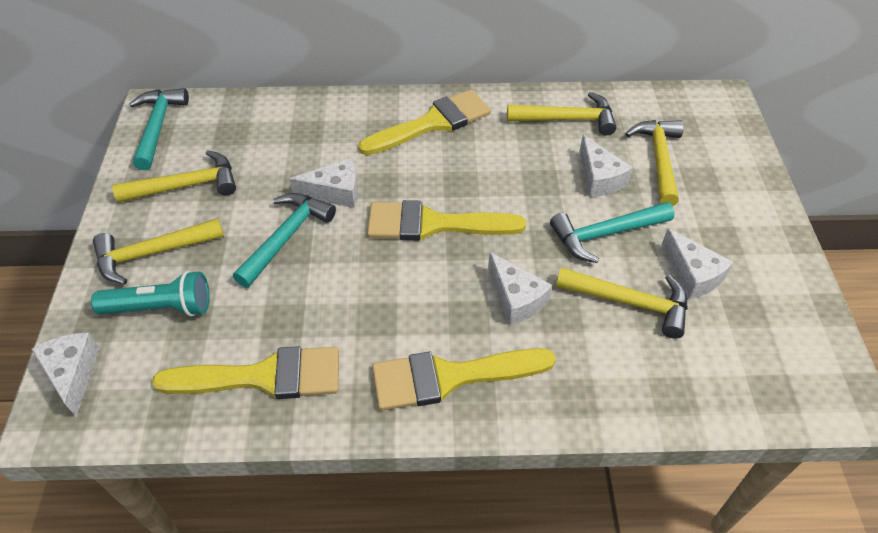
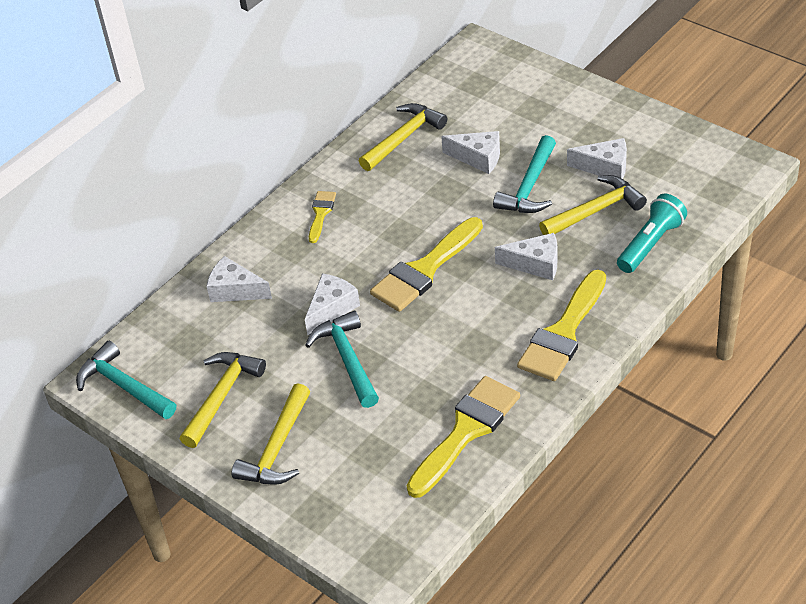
camera: 45 degrees left, 5 degrees down
white cheese [31,333,100,417] -> white cheese moved to [206,256,272,302]
turquoise flashlight [91,271,210,317] -> turquoise flashlight moved to [617,194,687,273]
yellow brush [358,90,491,155] -> yellow brush [309,191,336,243], size x0.51
yellow hammer [625,120,684,206] -> none

